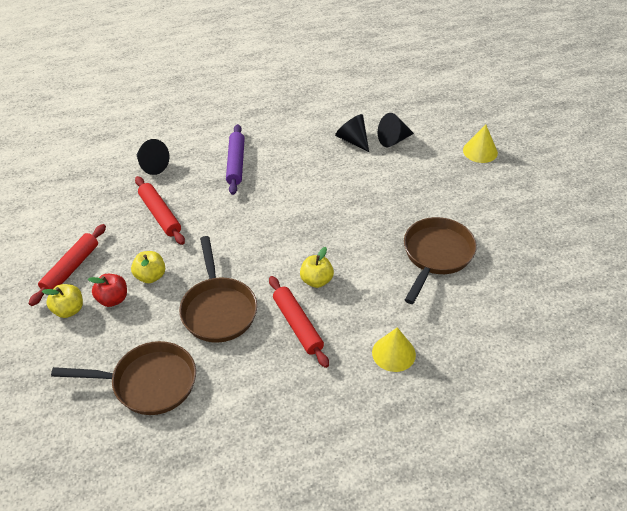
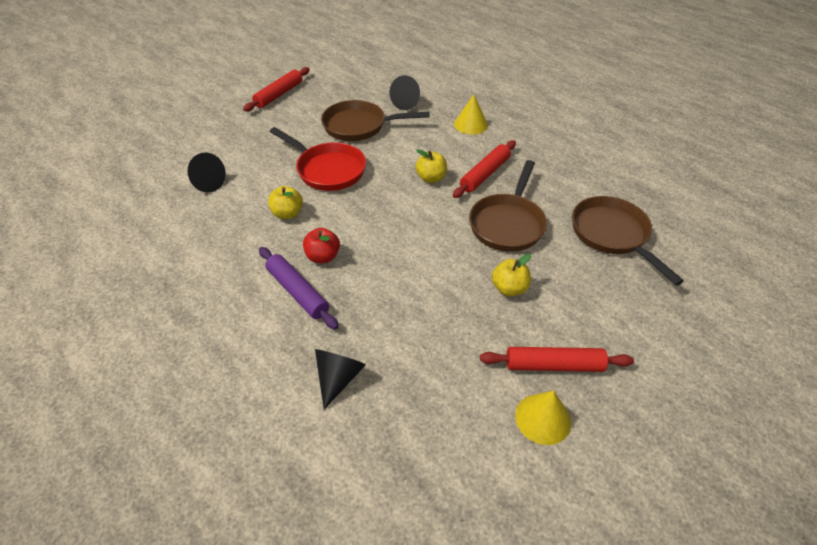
camera: 115 degrees left, 0 degrees up
yellow apple [42,284,83,318] -> yellow apple moved to [268,186,303,219]
red apple [88,274,127,307] -> red apple moved to [303,228,340,263]
red rolling pin [135,176,185,245] -> red rolling pin moved to [243,67,310,112]
brown pan [179,236,257,343] -> brown pan turned 150 degrees clockwise [469,160,547,252]
purple rolling pin [226,124,245,195] -> purple rolling pin turned 75 degrees clockwise [259,247,339,329]
black cone [335,114,369,152] -> black cone moved to [389,75,420,110]
yellow cone [463,125,498,163] -> yellow cone moved to [515,391,571,445]
none -> red pan [270,127,366,191]

